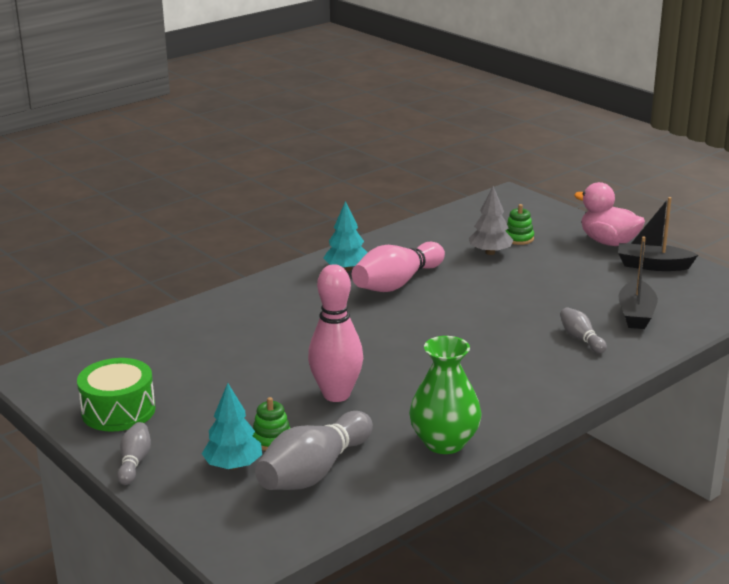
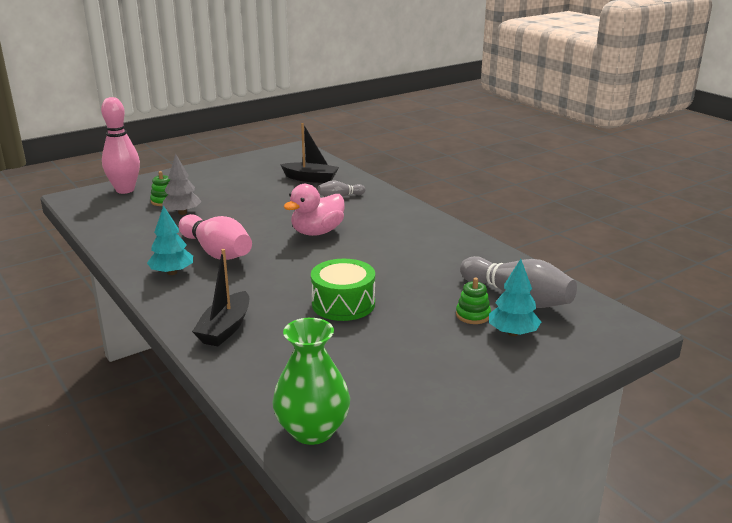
camera: 85 degrees left, 0 degrees up
green drum [77,358,156,431] -> green drum moved to [311,259,375,321]
grey bowling pin [117,422,151,485] -> none
pink bowling pin [308,264,363,402] -> pink bowling pin moved to [101,97,140,194]
green vase [409,336,482,454] -> green vase moved to [272,318,350,445]
pink duck [574,182,645,246] -> pink duck moved to [284,184,345,236]
black boat [618,197,698,271] -> black boat moved to [192,249,249,346]

